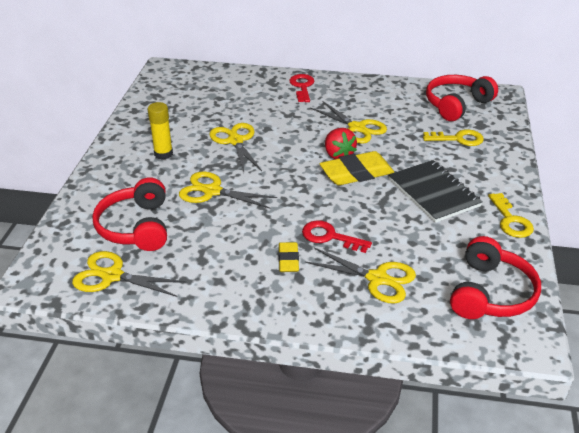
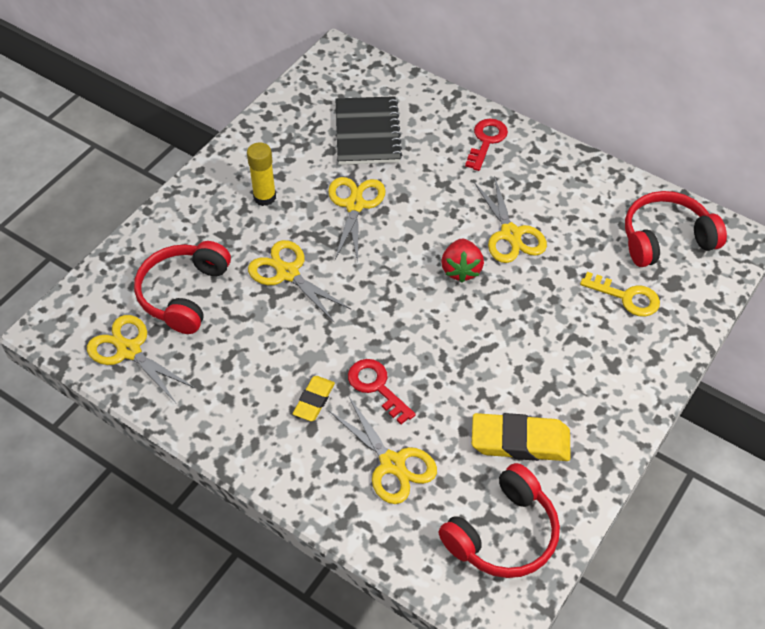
camera: 25 degrees right, 15 degrees up
yellow eraser [320,151,394,185] -> yellow eraser moved to [472,413,571,461]
black notebook [389,160,483,223] -> black notebook moved to [335,96,402,165]
yellow key [488,193,534,238] -> none

